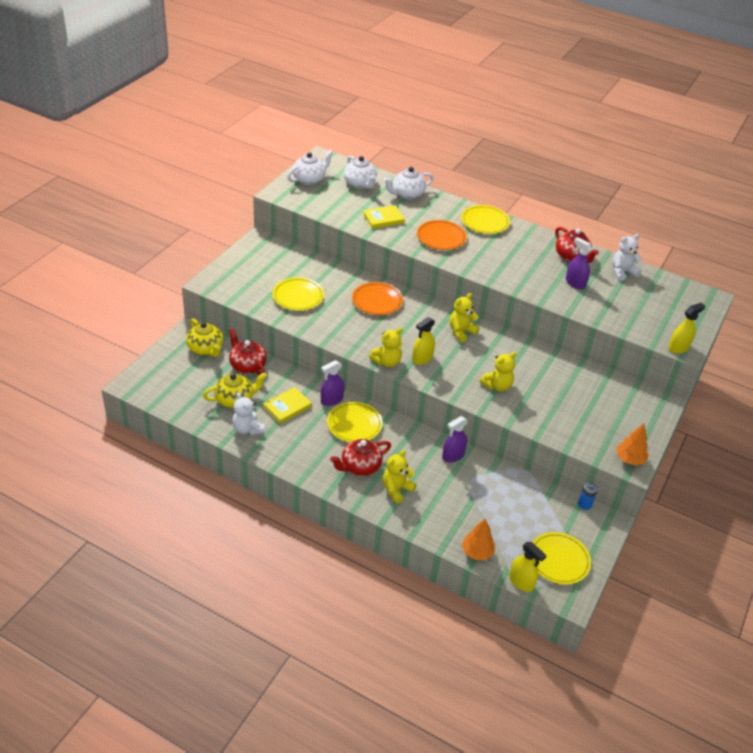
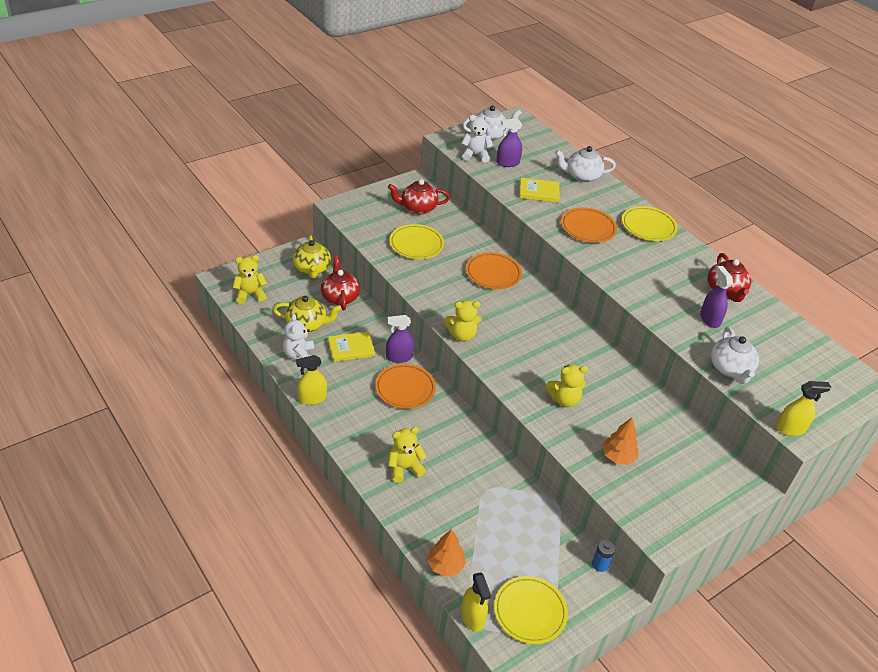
camera: 25 degrees right, 0 degrees up
yellow plate [327,402,382,442] -> orange plate [375,364,436,409]
red teapot [330,439,391,476] -> red teapot moved to [388,179,450,215]
white teapot [344,156,377,189] -> white teapot moved to [711,327,759,384]
yellow spray bottle [412,317,435,365] -> yellow spray bottle moved to [296,355,327,405]
purple spray bottle [442,416,468,462] -> purple spray bottle moved to [496,118,522,167]
yellow teddy bear [450,293,480,342] -> yellow teddy bear moved to [233,255,267,304]
white teddy bear [613,234,642,281] -> white teddy bear moved to [461,115,493,163]
orange tree [617,423,649,466] -> orange tree moved to [602,418,639,465]

